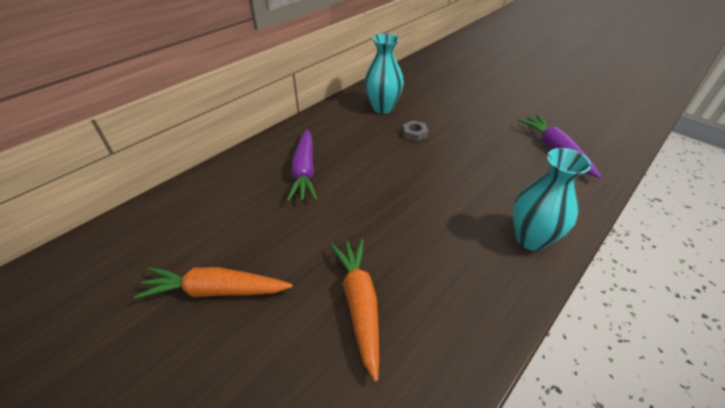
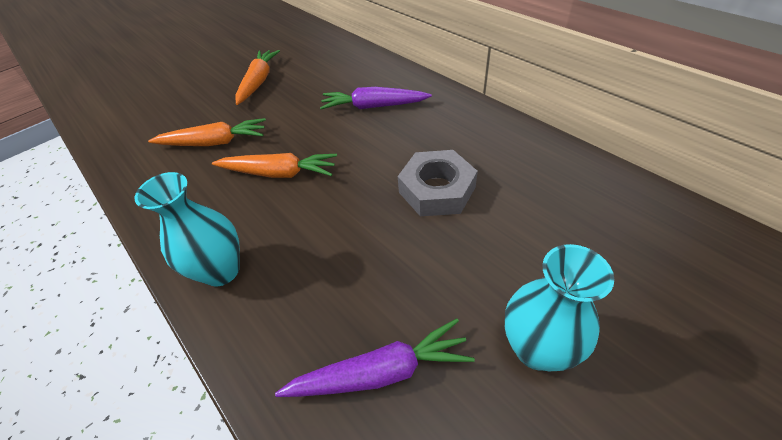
camera: 100 degrees right, 5 degrees up
turquoise vase [364,34,404,114] -> turquoise vase moved to [505,244,614,371]
grey nut [403,121,428,142] -> grey nut [398,150,478,216], size x2.11
none -> orange carrot [212,153,337,178]

